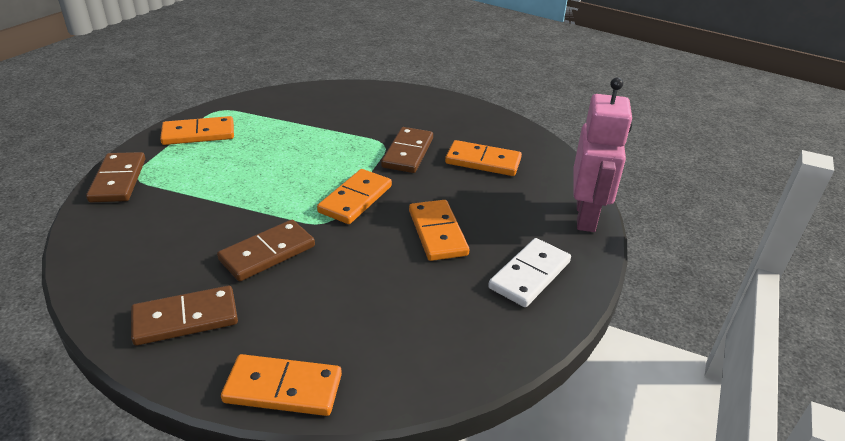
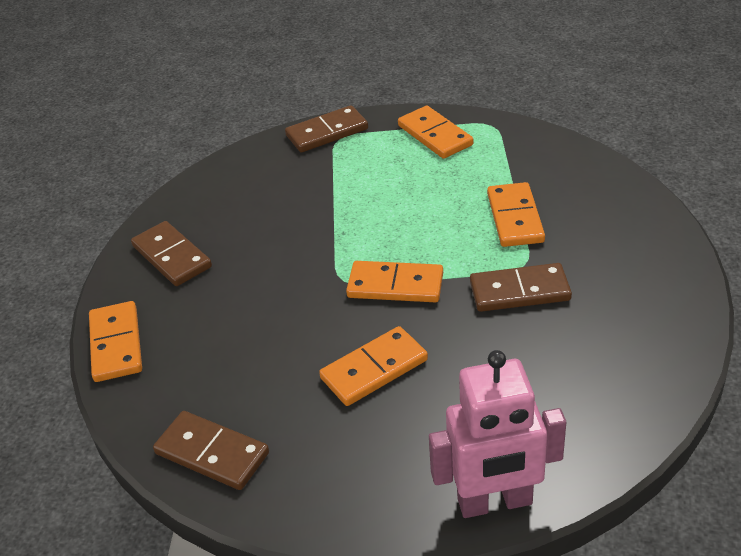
camera: 75 degrees right, 5 degrees up
brown domino [217,220,315,281] -> brown domino moved to [153,411,269,490]
orange domino [445,140,522,176] -> orange domino moved to [487,182,545,247]
white domino [488,238,571,307] -> none

